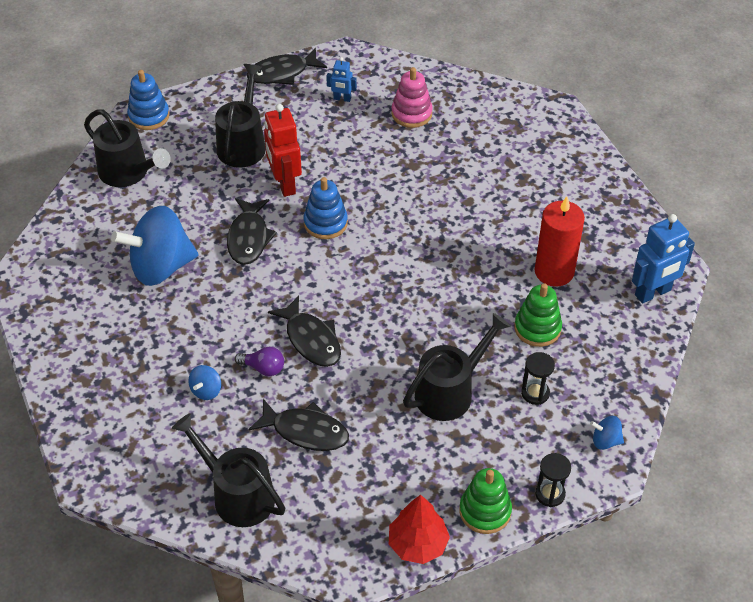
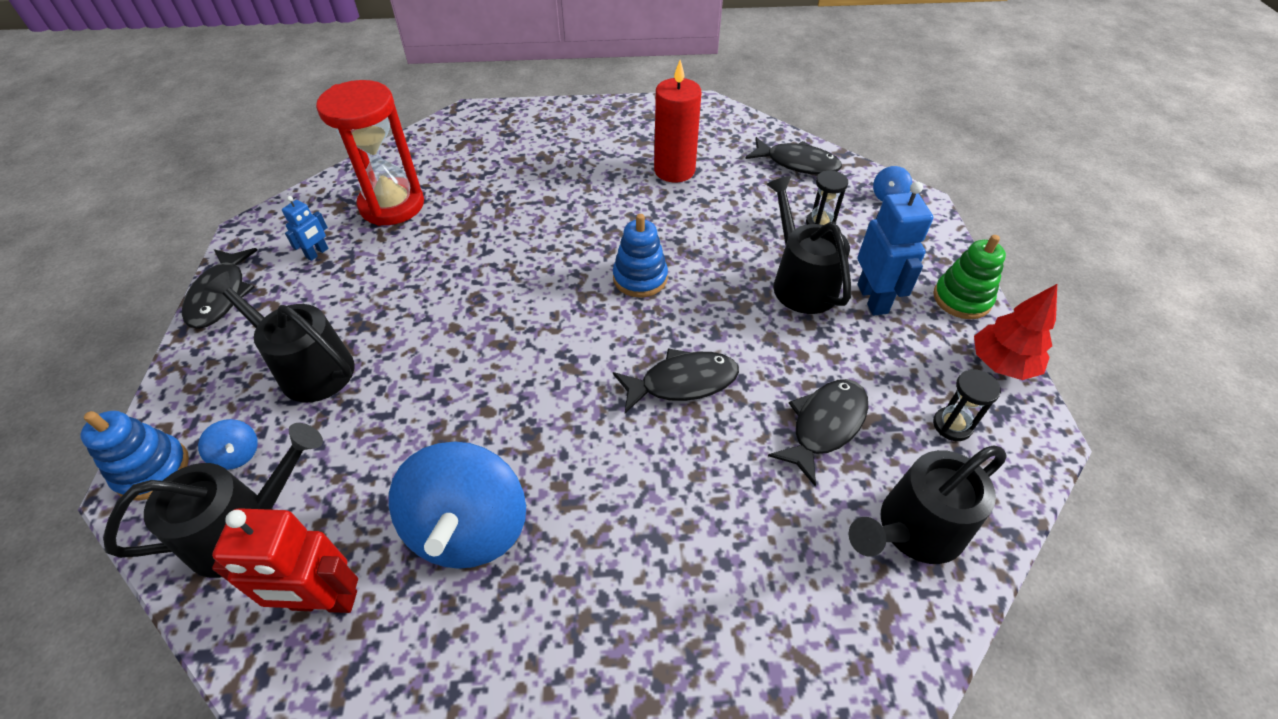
camera: 70 degrees left, 0 degrees up
blue spinning top [188,365,221,400] -> blue spinning top moved to [198,419,258,470]
black fish [227,198,277,265] -> black fish moved to [745,137,842,175]
purple light bulb [235,347,284,376] -> none
red robot [264,104,302,197] -> red robot moved to [212,508,358,613]
blue stacking toy [304,177,348,239] -> blue stacking toy moved to [613,214,668,298]
pink stacking toy [391,67,433,128] -> red hourglass [316,80,424,226]
green stacking toy [514,283,562,347] -> none
black hourglass [535,453,571,507] -> black hourglass moved to [933,369,1001,441]
blue robot [632,214,695,303] -> blue robot moved to [857,181,933,315]

